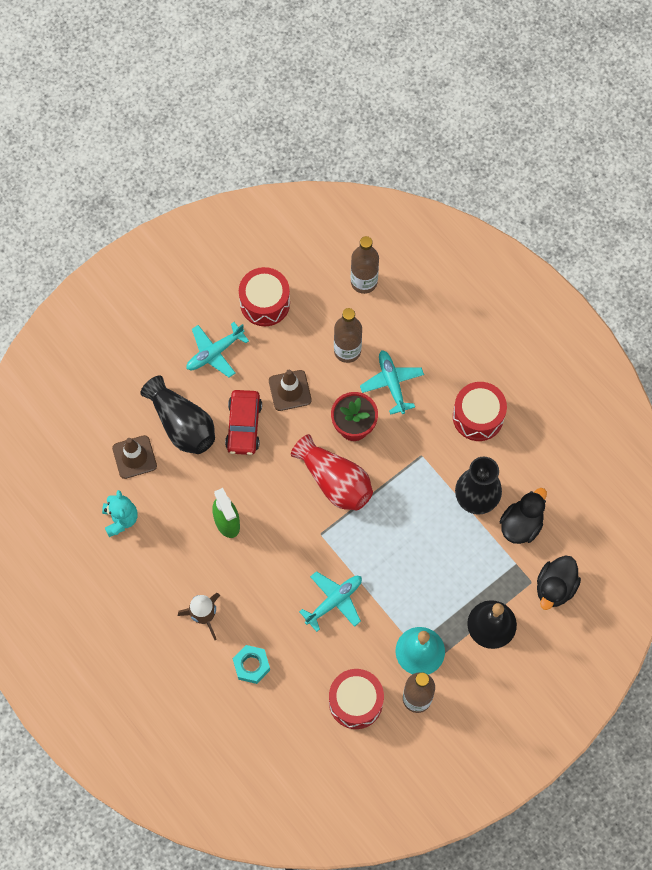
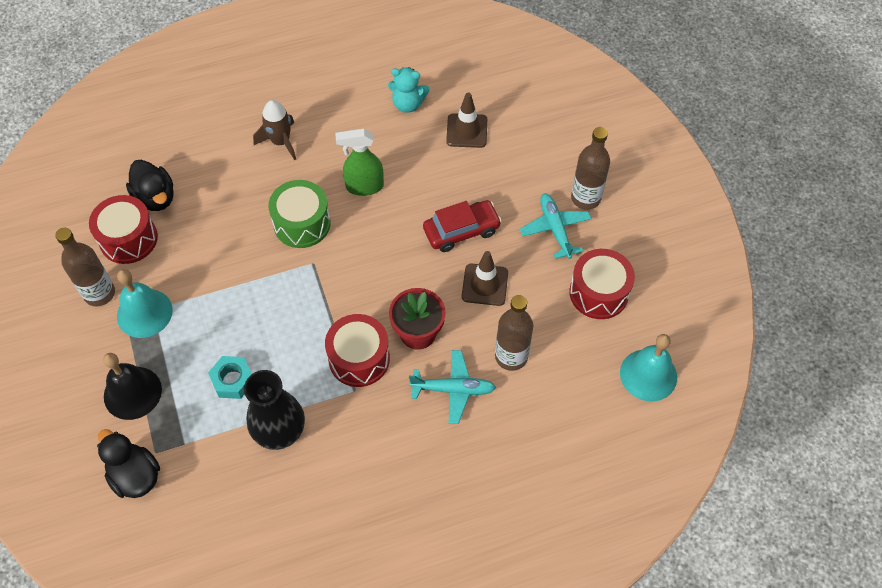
camera: 110 degrees right, 10 degrees down
black vase [140,376,215,454] -> none
red car [225,390,262,455] -> red car turned 135 degrees clockwise [423,200,502,252]
turquoise nut [233,645,270,684] -> turquoise nut moved to [208,356,251,399]
red vase [291,434,373,510] -> none
turquoise plane [299,571,362,632] -> none
brown bottle [351,236,379,294] -> brown bottle moved to [571,127,610,210]
red drum [453,382,507,441] -> red drum moved to [325,314,390,387]
black duck [500,488,547,544] -> black duck moved to [126,160,174,211]
none -> green drum [268,180,331,248]
none -> turquoise bell [620,334,677,401]

